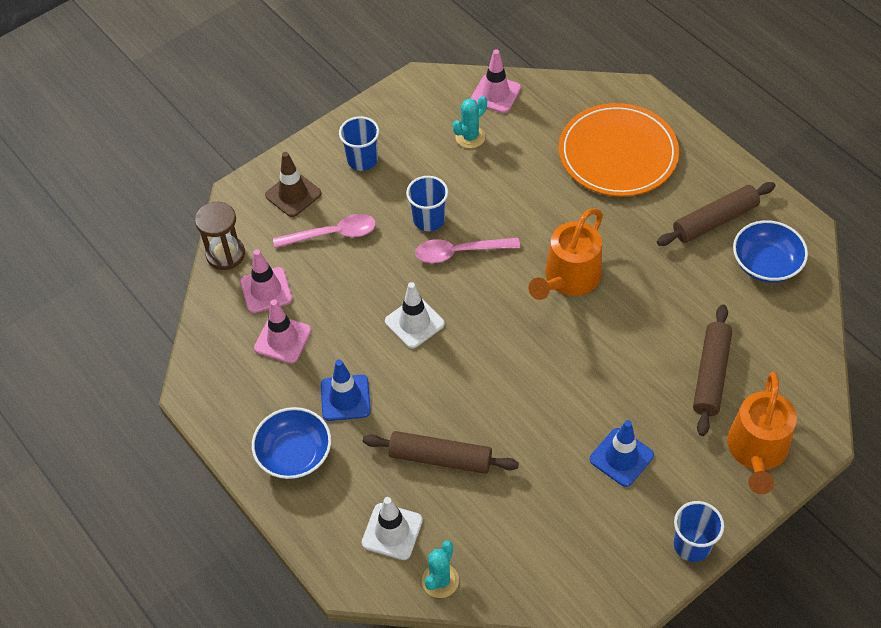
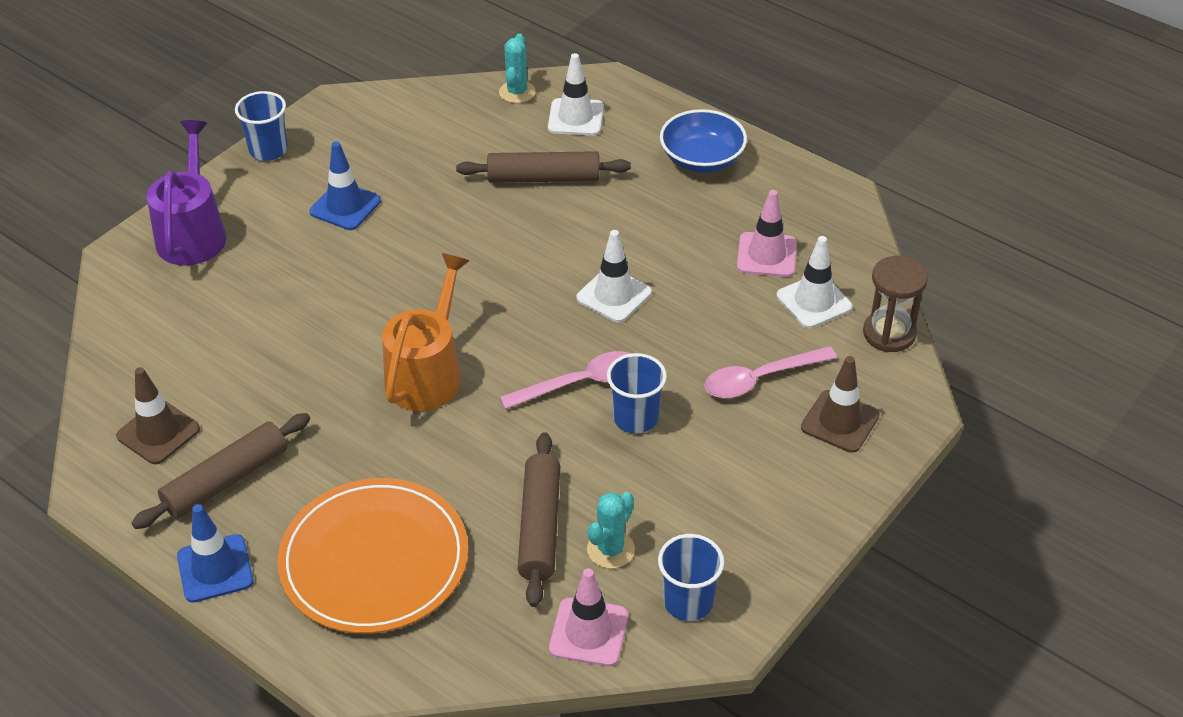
camera: 165 degrees right, 10 degrees down
pink traffic cone [240,249,292,313] -> white traffic cone [777,236,852,329]
blue traffic cone [321,359,371,421] -> blue traffic cone moved to [177,504,253,603]
blue cup [339,116,379,171] -> blue cup moved to [658,534,724,621]
brown rolling pin [693,305,732,436] -> brown rolling pin moved to [518,432,560,607]
orange watering can [727,372,797,494] -> purple watering can [147,120,226,266]
blue bowl [733,220,808,283] -> brown traffic cone [116,367,200,464]

